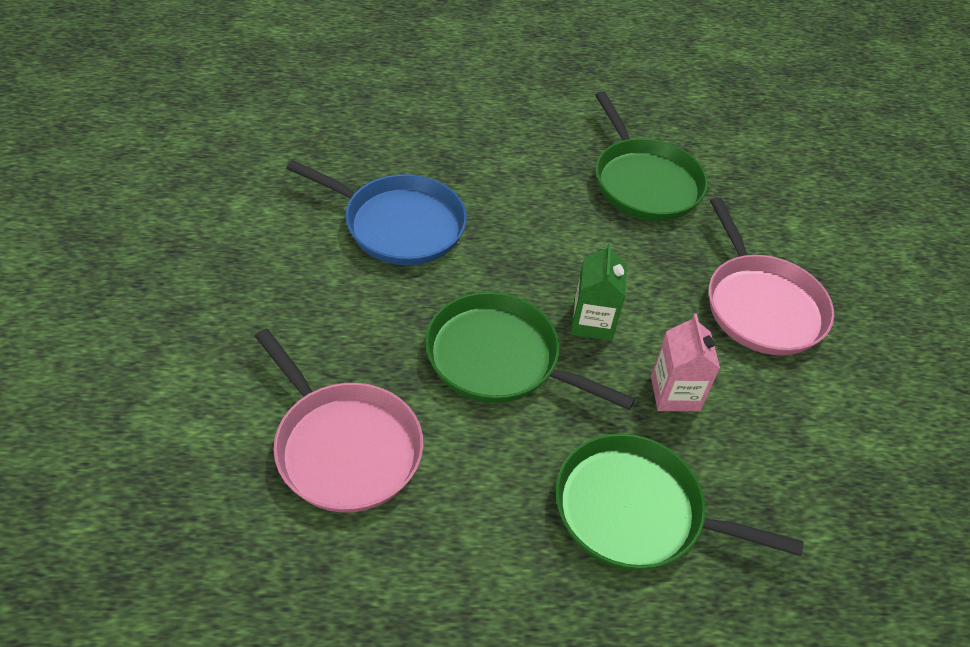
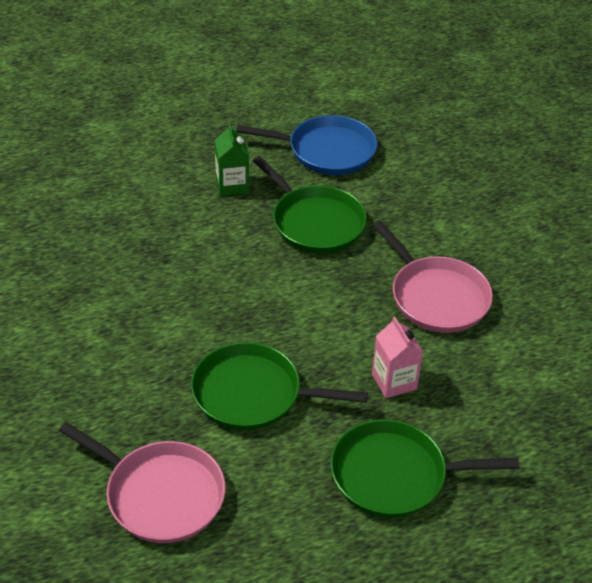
camera: 15 degrees left, 5 degrees down
blue pan [286,160,467,265] -> blue pan moved to [236,115,378,175]
green carton [571,243,627,341] -> green carton moved to [215,124,249,196]

